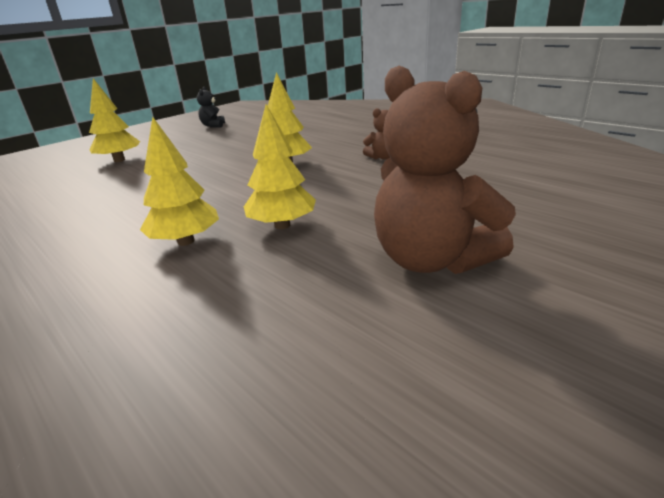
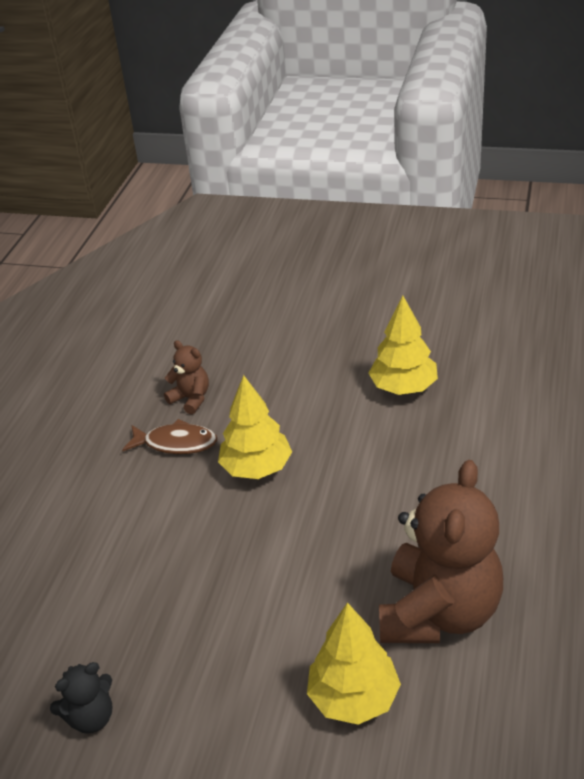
camera: 120 degrees left, 10 degrees up
yellow tree [140,117,219,246] -> none
brown teddy bear [374,65,516,274] -> brown teddy bear moved to [379,460,503,643]
none -> brown fish [122,419,217,454]

